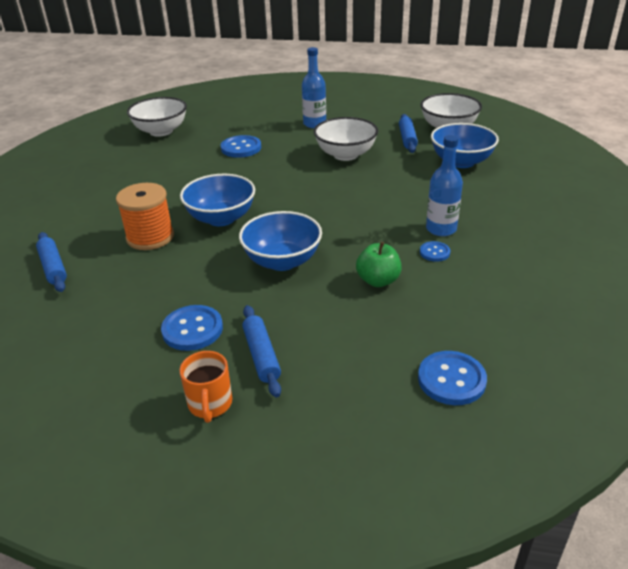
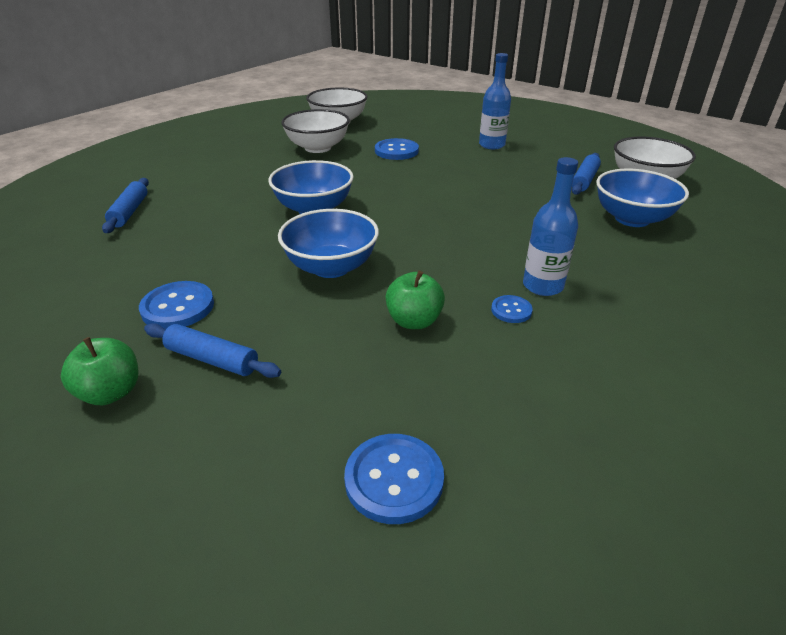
camera: 25 degrees right, 0 degrees up
orange spool [116,183,174,250] -> none
orange mug [180,351,232,423] -> green apple [61,337,138,405]
blue rolling pin [242,305,281,397] -> blue rolling pin turned 75 degrees counterclockwise [144,323,281,378]
white bowl [314,117,378,161] -> white bowl moved to [281,109,350,153]

